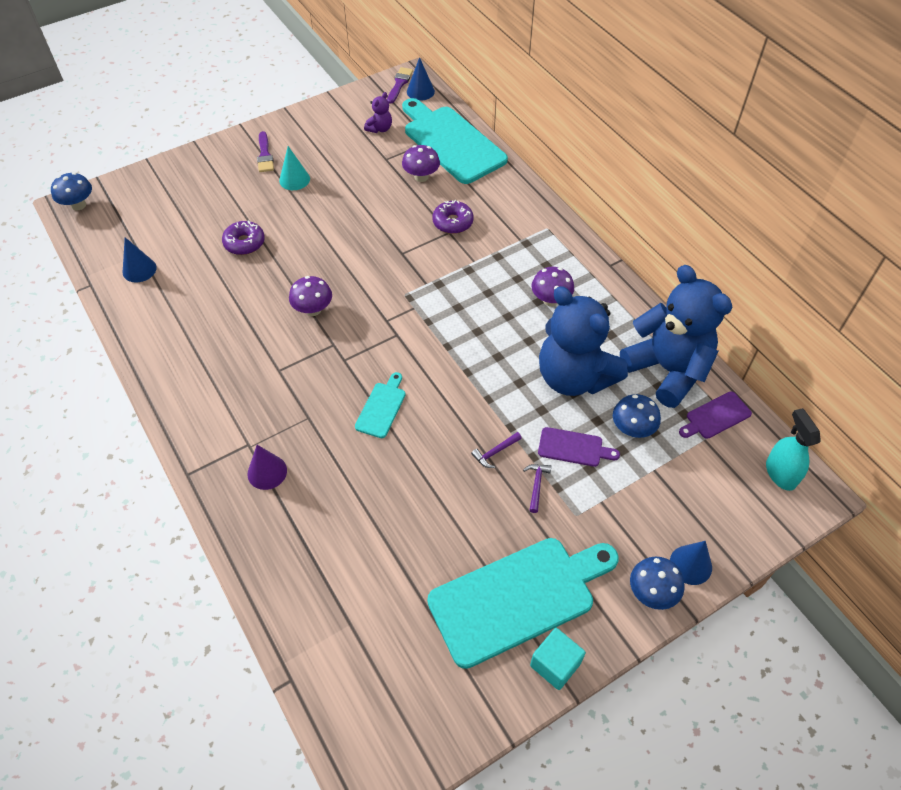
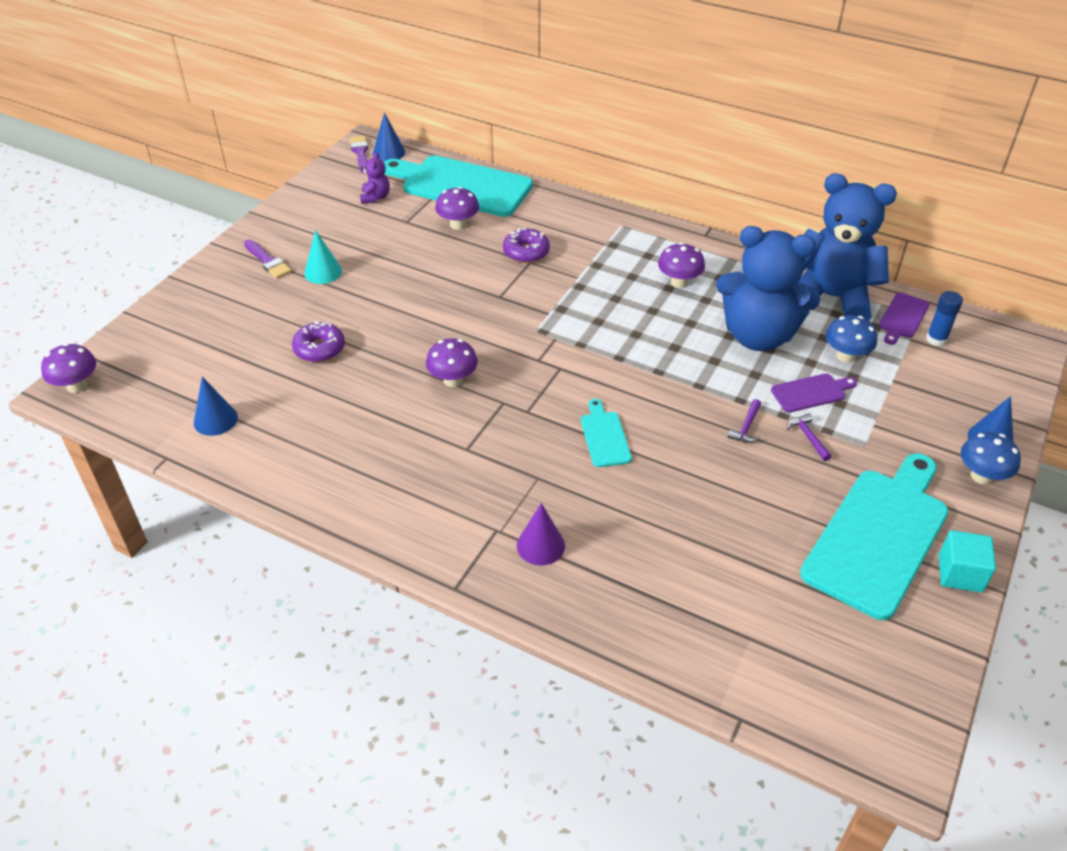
camera: 30 degrees left, 10 degrees down
blue mushroom [51,172,92,211] -> purple mushroom [41,343,96,393]
turquoise spray bottle [766,408,821,491] -> none
none -> blue glue stick [926,291,963,346]

